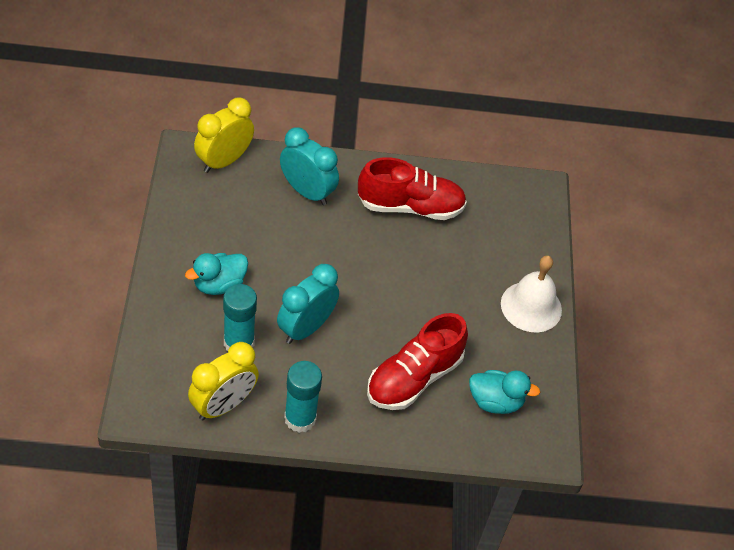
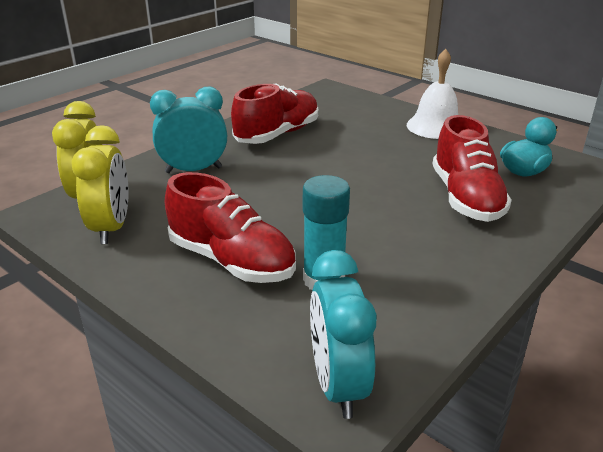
camera: 45 degrees left, 20 degrees down
turquoise duck [185,253,248,295] -> red shoe [165,172,296,283]
yellow clock [188,342,259,421] -> yellow clock moved to [71,125,128,244]
turquoise clock [277,264,339,344] -> turquoise clock moved to [310,250,376,419]
turquoise glue stick [284,361,322,433] -> none

